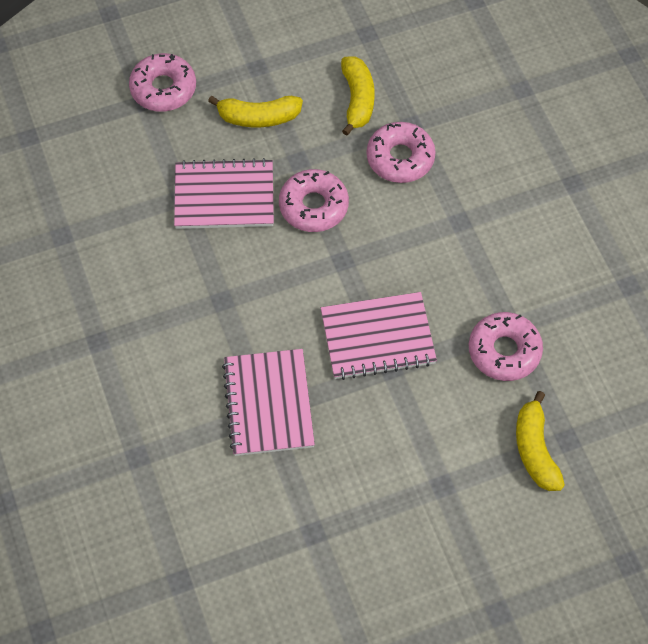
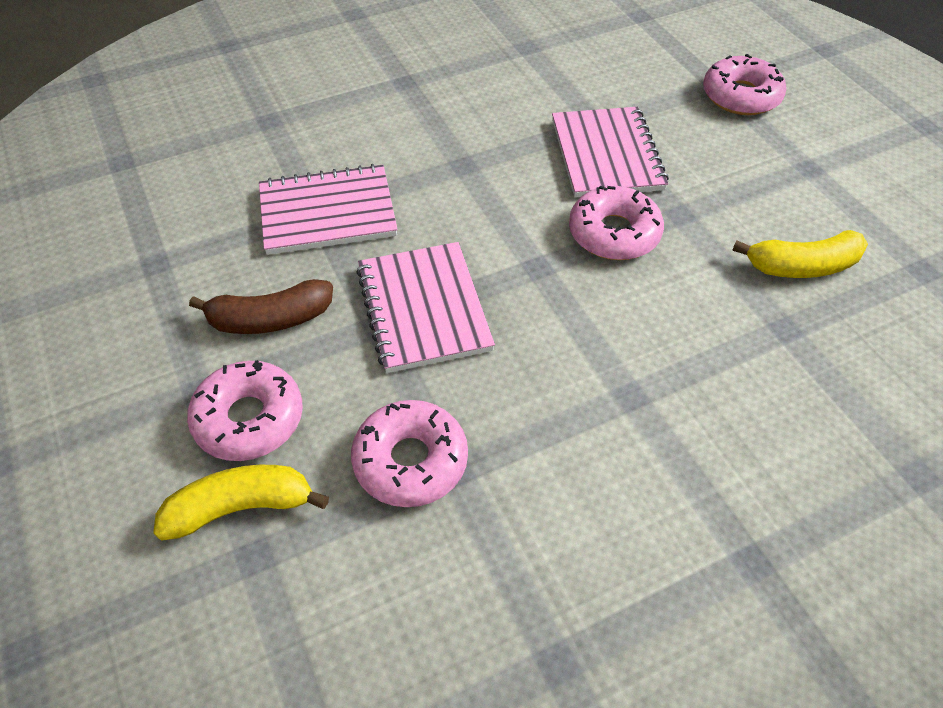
camera: 85 degrees right, 10 degrees down
yellow banana [208,96,303,127] -> none
pink donut [367,122,436,183] -> pink donut moved to [187,360,303,461]
none -> brown banana [189,279,333,334]

